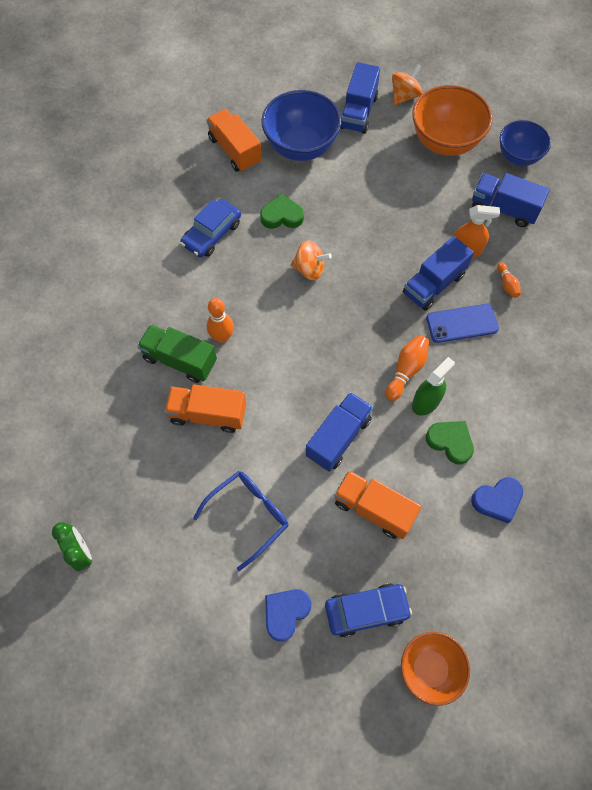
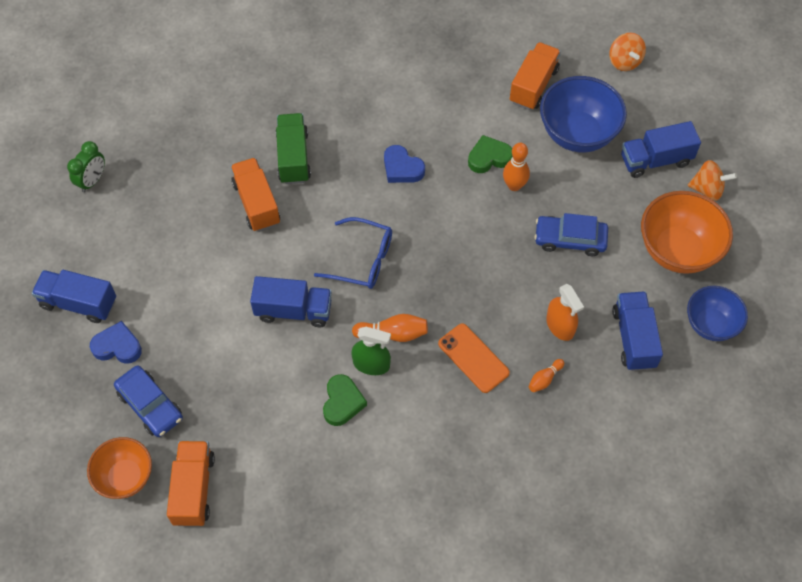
camera: 60 degrees right, 5 degrees down
blue car [180,199,241,258] -> blue car moved to [534,213,608,256]
blue glasses [193,471,289,571] -> blue glasses moved to [314,217,392,289]
orange bowling pin [207,298,234,343] -> orange bowling pin moved to [503,143,530,191]
green heart [260,193,304,229] -> green heart turned 75 degrees counterclockwise [468,135,513,173]
orange spinning top [291,240,332,280] -> orange spinning top moved to [609,33,646,71]
orange truck [334,470,421,539] -> orange truck moved to [167,441,215,527]
blue truck [403,236,474,311] -> blue truck moved to [32,270,116,323]
blue phone [426,304,499,343] -> orange phone [438,323,510,393]
blue heart [471,477,523,524] -> blue heart moved to [384,145,425,183]

